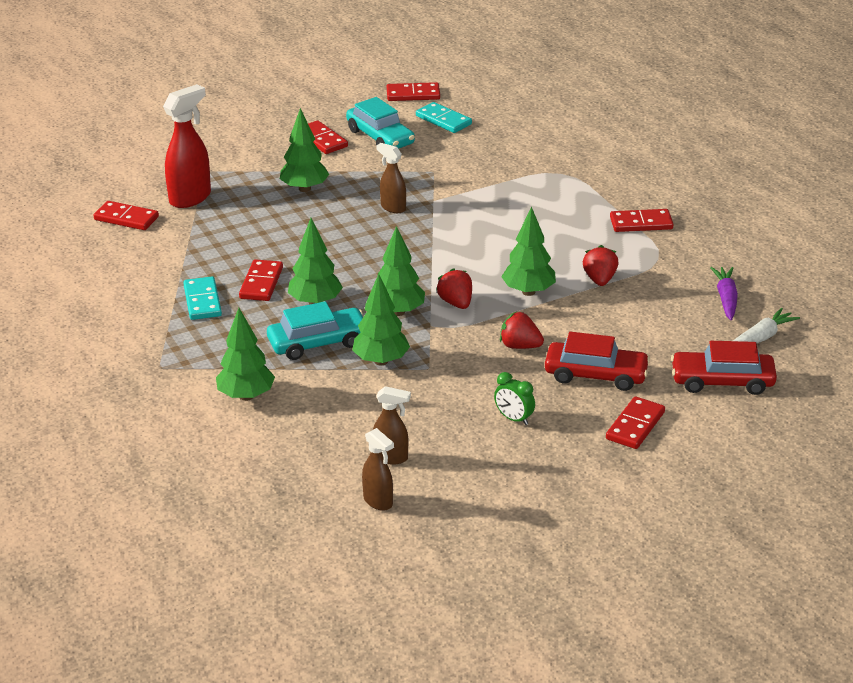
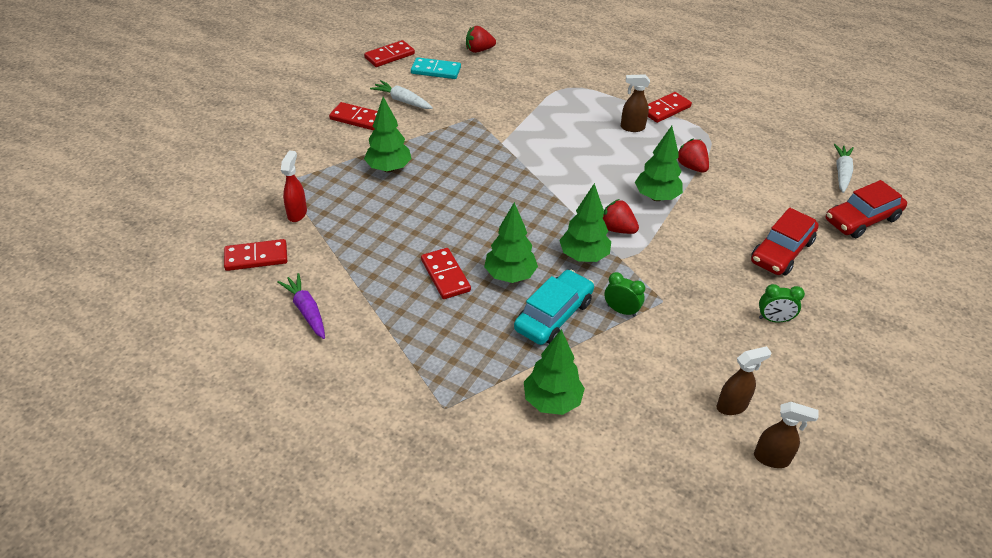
camera: 35 degrees left, 10 degrees up
red spray bottle [163,84,211,208] -> red spray bottle [281,150,307,222], size x0.59
turquoise domino [183,276,222,320] -> none
turquoise car [346,97,415,149] -> white carrot [370,80,433,109]
green tree [352,274,410,366] -> green clock [605,272,645,317]
brown spray bottle [376,143,406,213] -> brown spray bottle moved to [621,74,650,132]
red strawberry [500,312,544,349] -> red strawberry moved to [466,26,496,53]
red car [545,332,650,391] -> red car turned 150 degrees clockwise [751,208,819,275]
red domino [606,396,665,449] -> none
purple carrot [710,267,738,320] -> purple carrot moved to [277,273,325,339]

